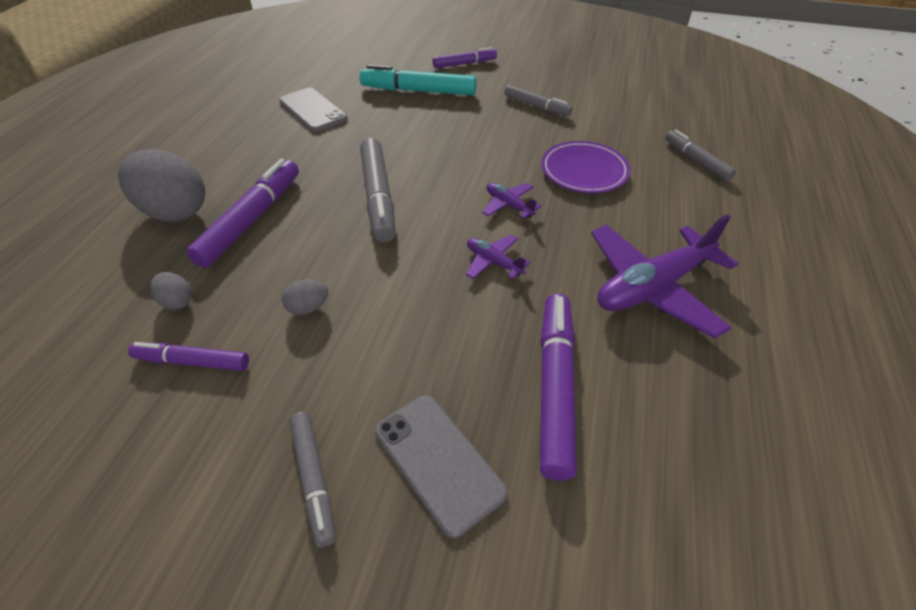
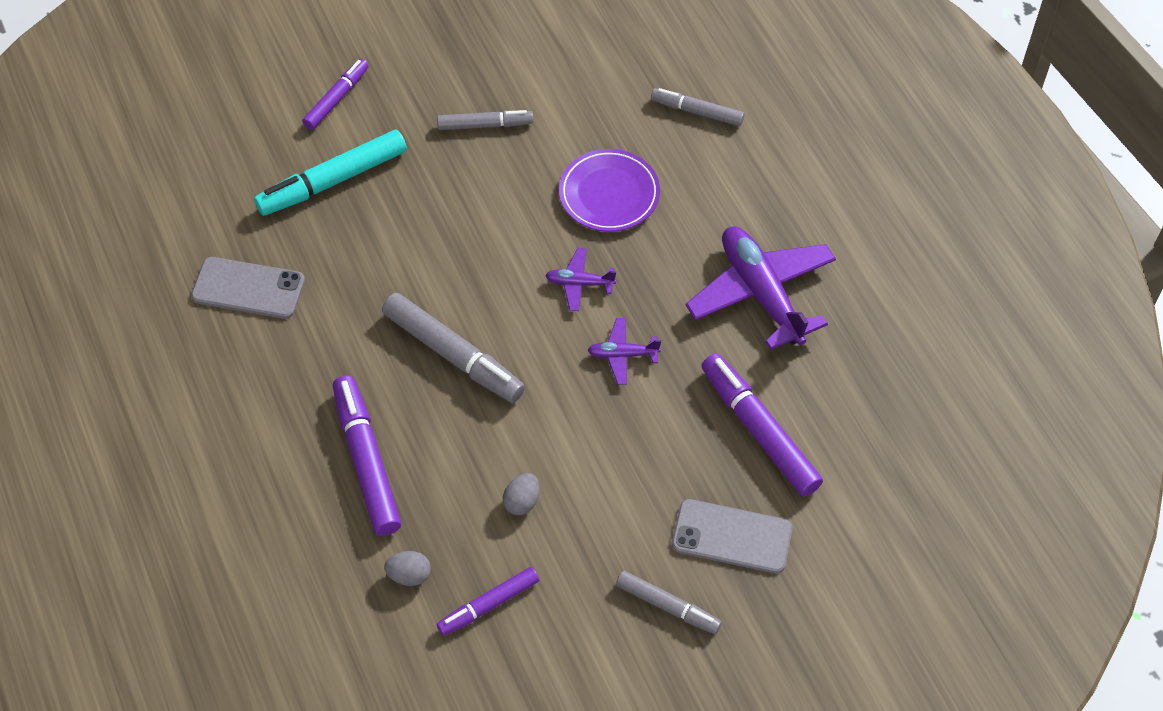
camera: 40 degrees left, 10 degrees up
grey egg [118,149,205,222] -> none
purple plane [591,214,738,339] -> purple plane turned 135 degrees clockwise [686,226,836,350]

